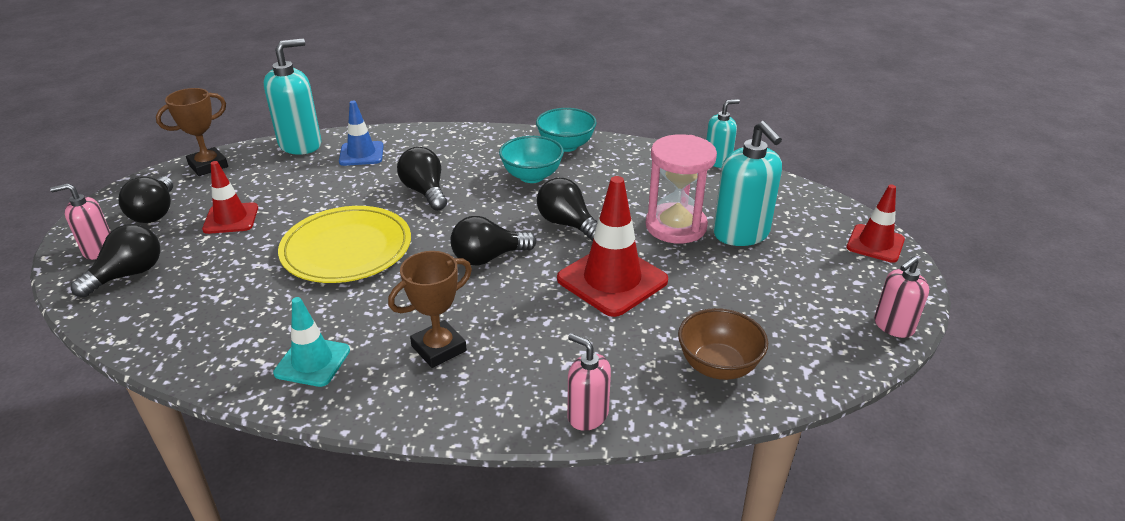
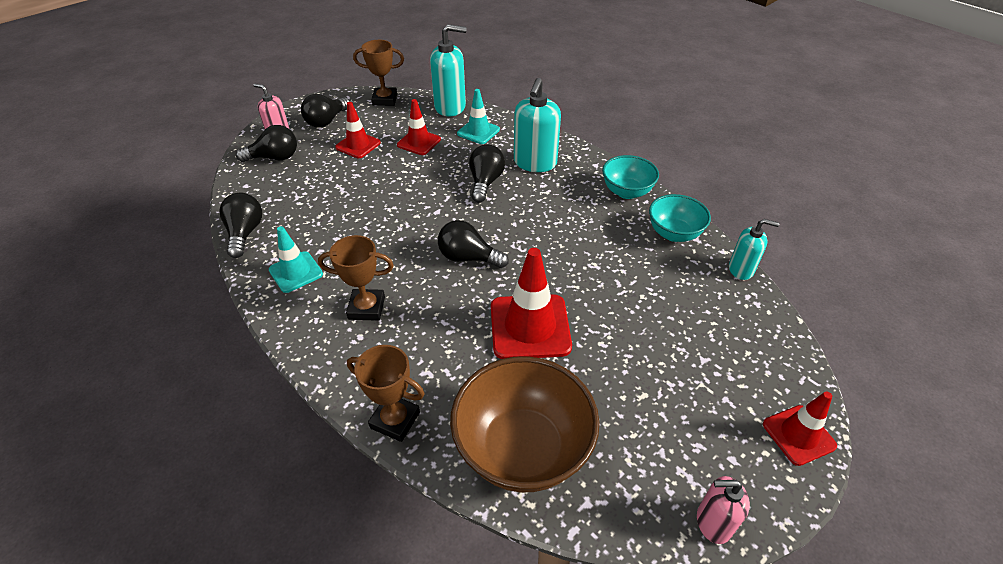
camera: 40 degrees right, 10 degrees up
yellow plate [278,206,411,283] -> none
blue traffic cone [339,101,384,166] -> turquoise traffic cone [457,89,500,144]
turquoise bowl [499,136,564,183] -> turquoise bowl moved to [649,194,711,242]
black light bulb [537,178,598,241] -> black light bulb moved to [219,193,262,258]
pink soap dispenser [568,334,611,431] -> brown trophy [347,345,425,442]
pink hourglass [646,134,717,244] -> none
brown bowl [678,308,768,380] -> brown bowl [450,356,600,492], size x1.73
turquoise soap dispenser [713,121,782,246] -> turquoise soap dispenser moved to [514,78,561,172]
none -> red traffic cone [397,99,441,155]

